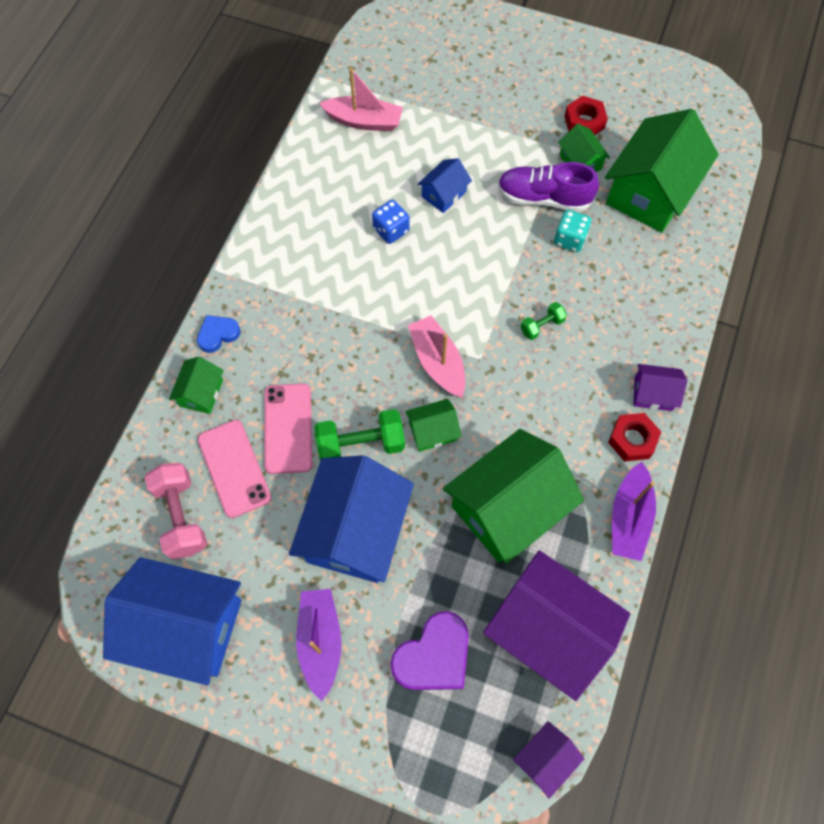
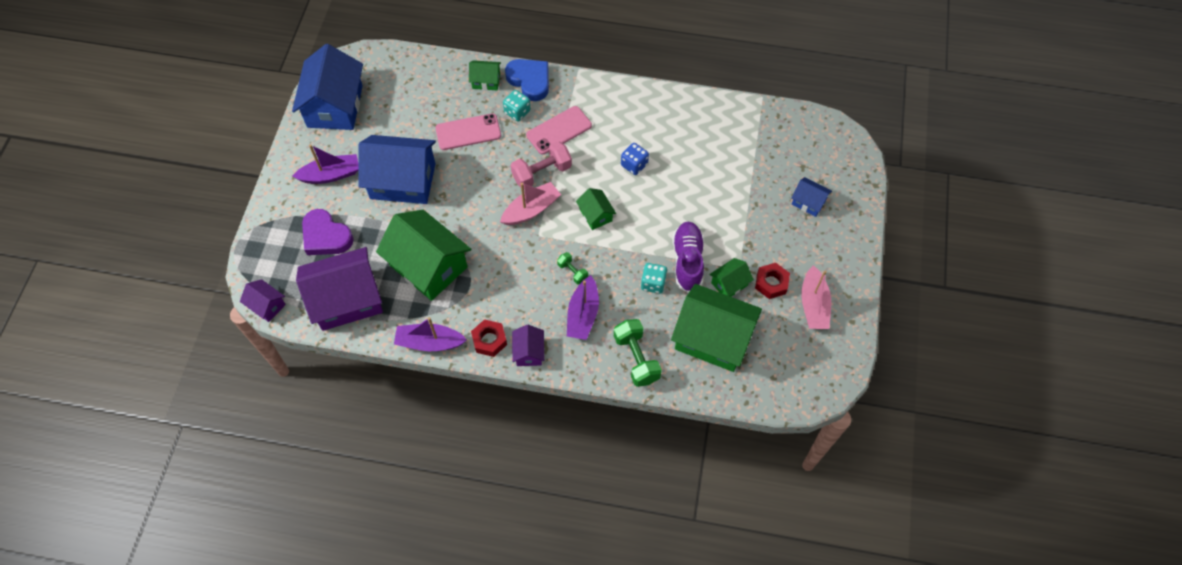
camera: 80 degrees right, 5 degrees down
pink dumbbell [145,463,207,560] -> pink dumbbell moved to [511,141,572,187]
blue heart [197,315,241,353] -> blue heart [505,59,549,101], size x1.72
pink phone [197,420,271,518] -> pink phone moved to [526,106,592,154]
green dumbbell [314,409,405,461] -> green dumbbell moved to [614,319,662,387]
pink boat [319,68,403,131] -> pink boat moved to [801,265,831,329]
green house [405,399,461,452] -> green house moved to [576,188,616,230]
blue house [417,158,472,213] -> blue house moved to [791,177,832,217]
purple house [483,550,630,701] -> purple house turned 45 degrees clockwise [296,247,383,331]
none -> turquoise dice [503,90,531,122]
none -> purple boat [567,275,599,340]

